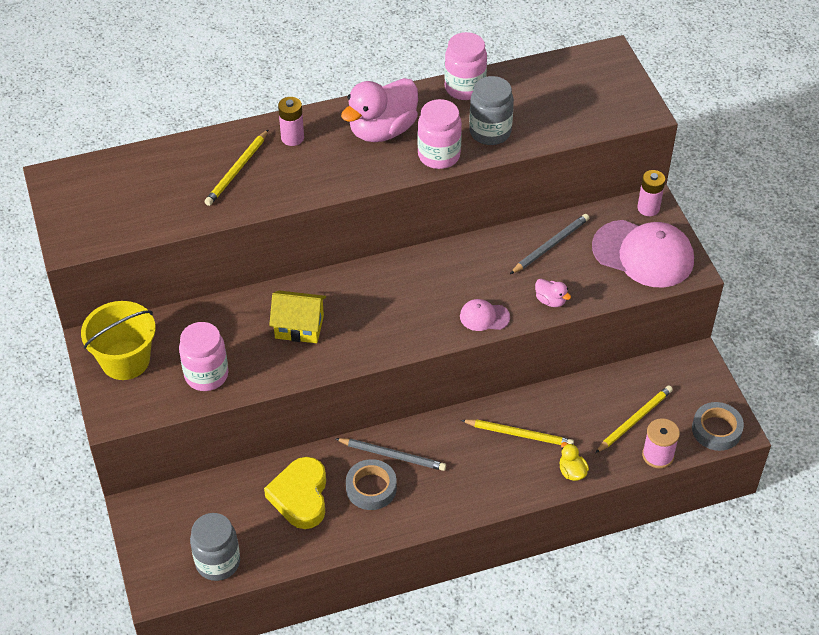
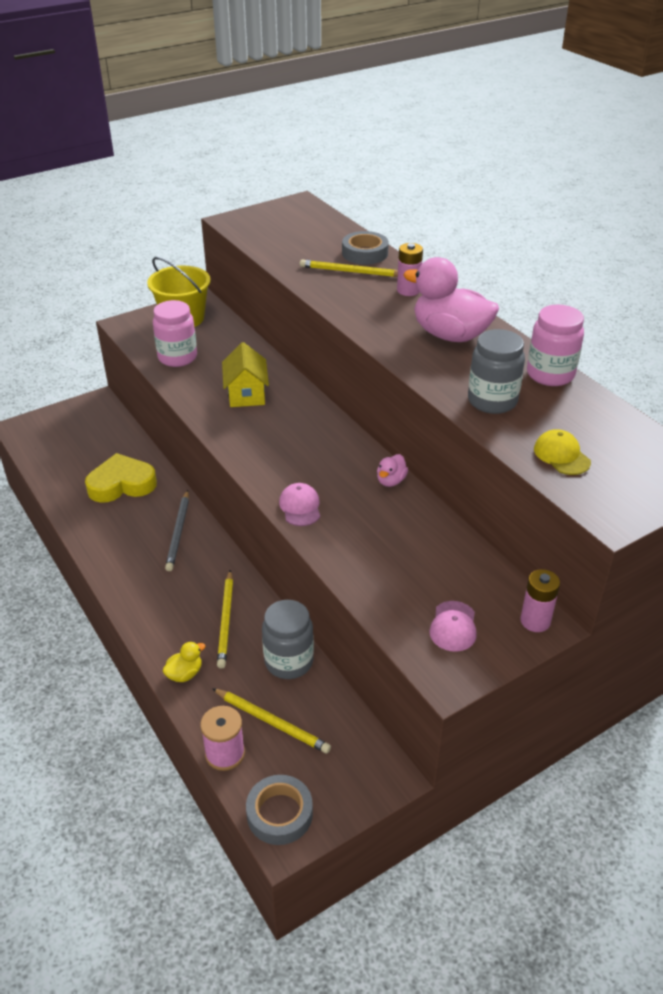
camera: 75 degrees right, 10 degrees down
grey jar [190,513,240,581] -> grey jar moved to [262,600,314,679]
grey tape [346,459,397,510] -> grey tape moved to [342,231,389,265]
pink jar [417,99,462,169] -> none
grey pencil [510,214,589,274] -> none
pink duck [535,279,571,307] -> pink duck moved to [377,454,408,487]
pink cap [592,220,694,287] -> pink cap [429,601,477,652], size x0.47
none -> yellow cap [534,429,591,475]

